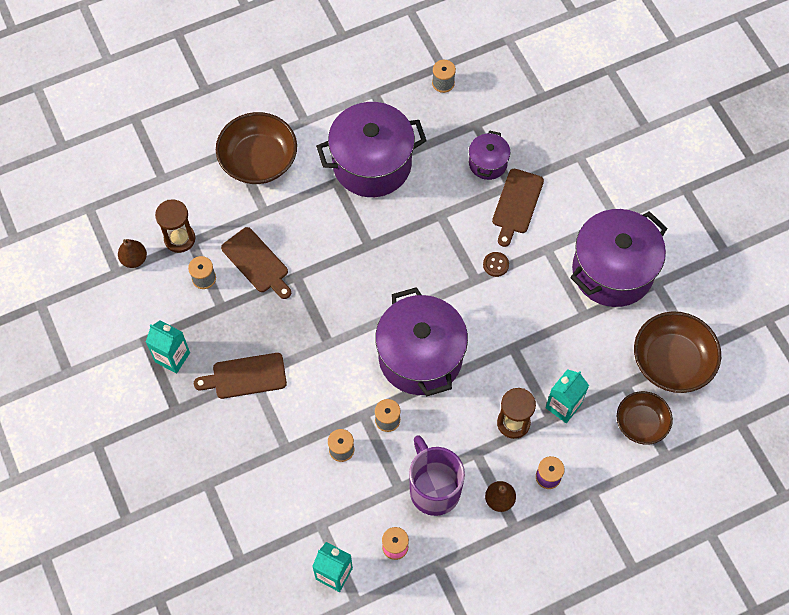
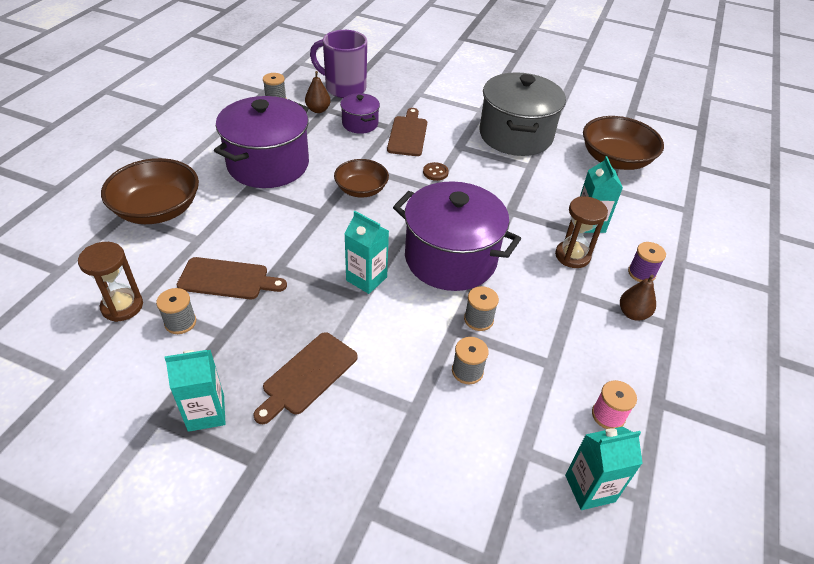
camera: 45 degrees left, 20 degrees down
brown pear [118,239,147,268] -> brown pear moved to [305,71,331,113]
purple mug [409,435,465,516] -> purple mug moved to [310,30,367,98]
brown cutting board [492,169,544,247] -> brown cutting board turned 150 degrees counterclockwise [387,108,427,156]
purple pot [570,209,668,307] -> grey pot [479,72,566,156]
brown bowl [617,391,673,445] -> brown bowl moved to [334,159,389,198]
none -> turquoise carton [345,211,389,294]

